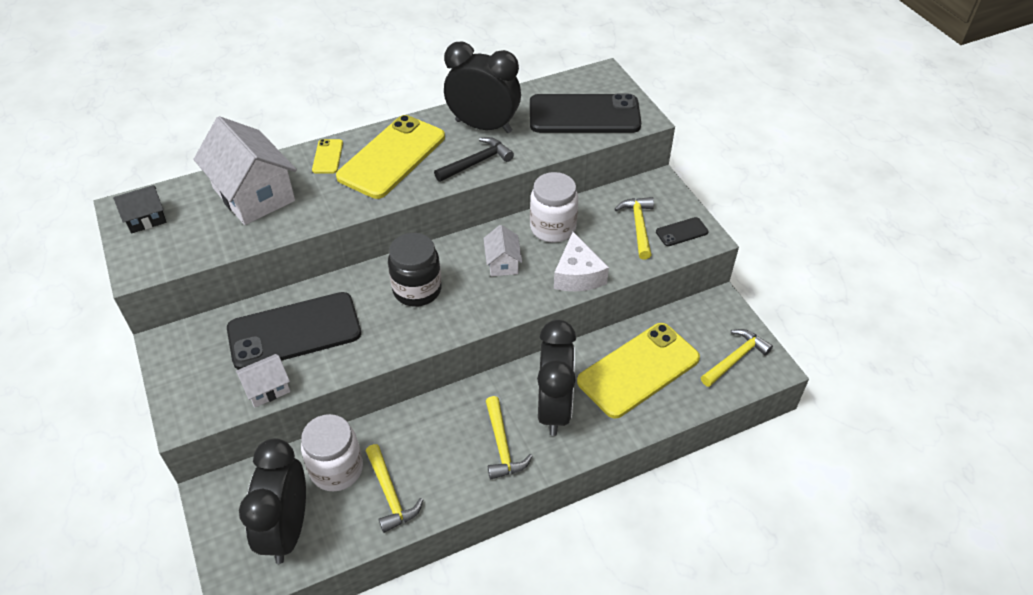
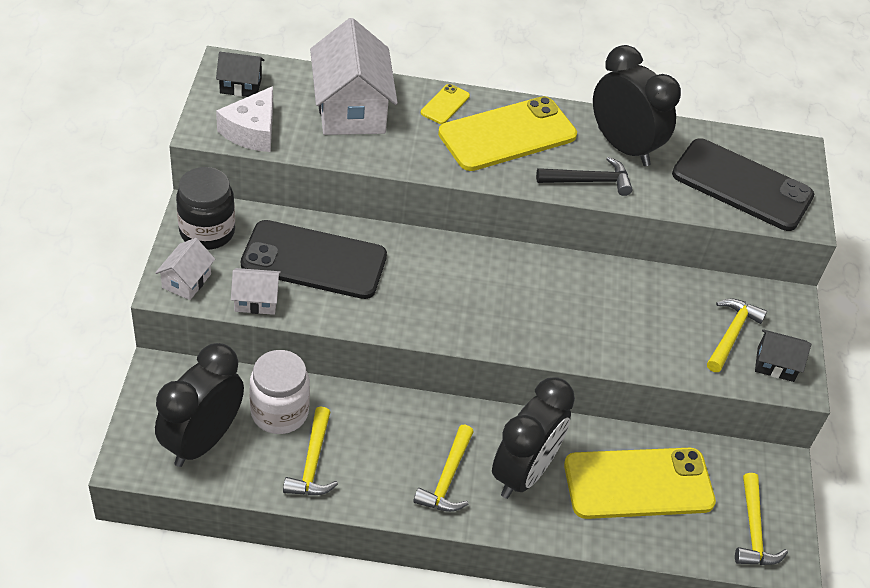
camera: 25 degrees right, 0 degrees up
black jar [388,233,442,307] -> black jar moved to [176,167,235,250]
white house [483,225,522,276] -> white house moved to [155,238,215,300]
white jar [530,172,578,242] -> none
white cheese [554,232,609,291] -> white cheese moved to [216,86,273,152]
black phone [656,217,708,246] -> black house [755,329,811,382]
yellow hammer [701,329,773,387] -> yellow hammer turned 105 degrees clockwise [735,473,788,565]

